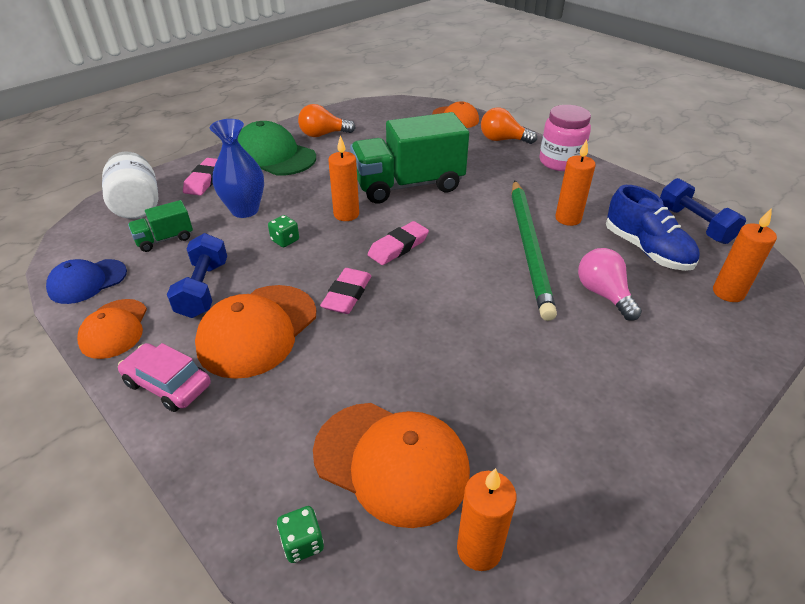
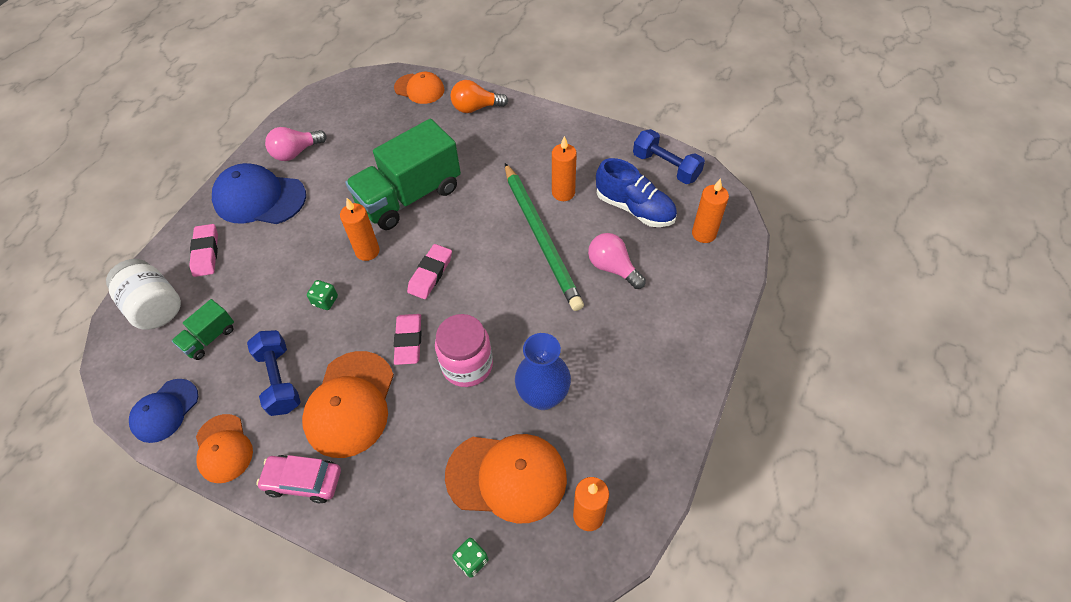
camera: 20 degrees left, 15 degrees up
blue vase [210,119,264,218] -> blue vase moved to [515,333,571,410]
green cap [238,121,316,176] -> blue cap [212,163,306,224]
orange light bulb [298,104,356,137] -> pink light bulb [265,127,326,161]
pink jar [539,105,591,171] -> pink jar moved to [435,314,493,387]

